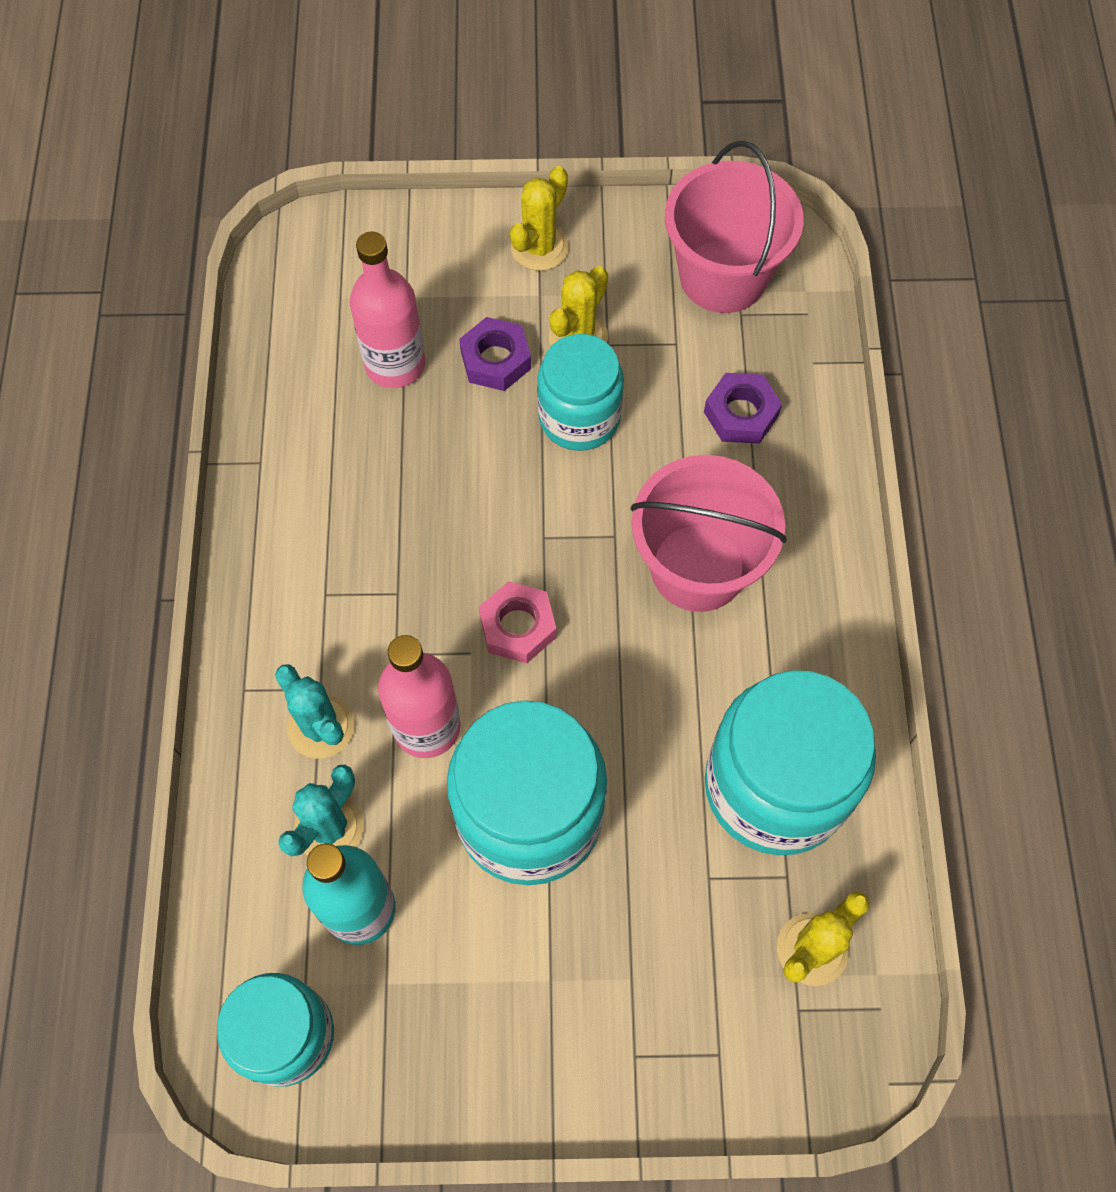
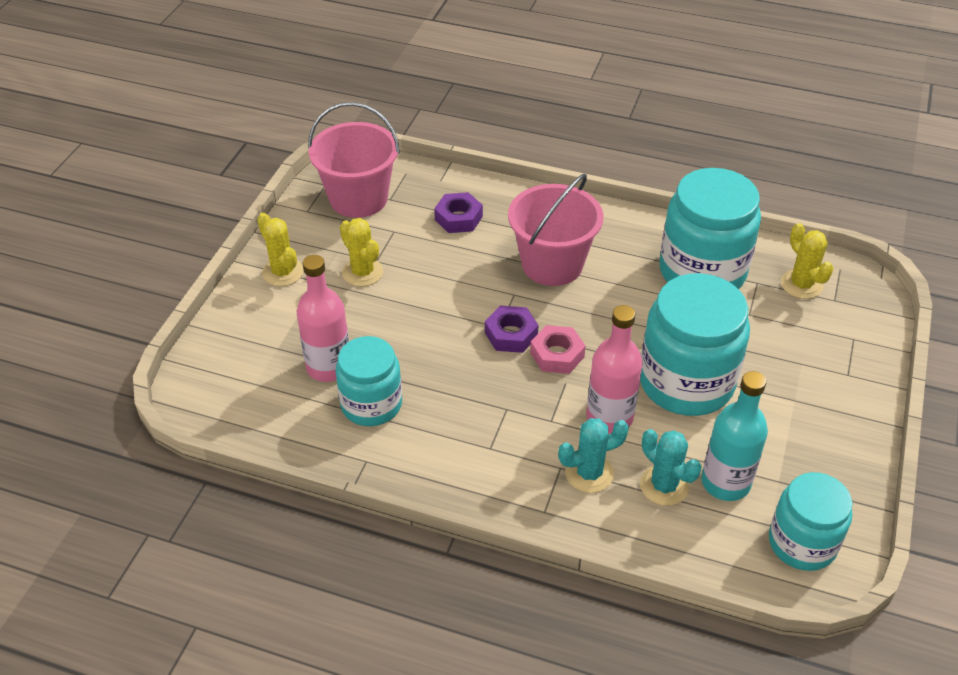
camera: 70 degrees left, 20 degrees down
purple nut [459,317,531,391] -> purple nut moved to [485,306,538,353]
turquoise jar [537,334,624,451] -> turquoise jar moved to [335,336,402,426]

